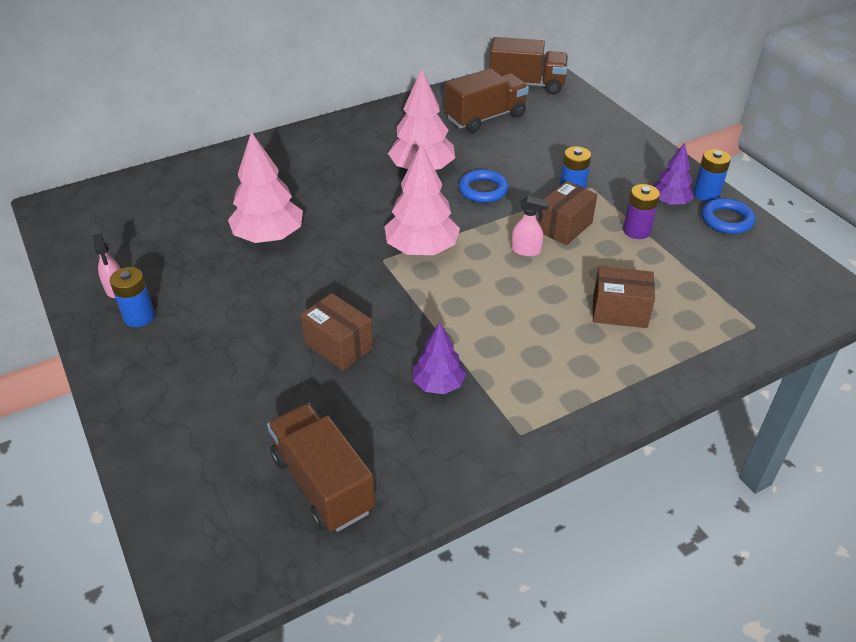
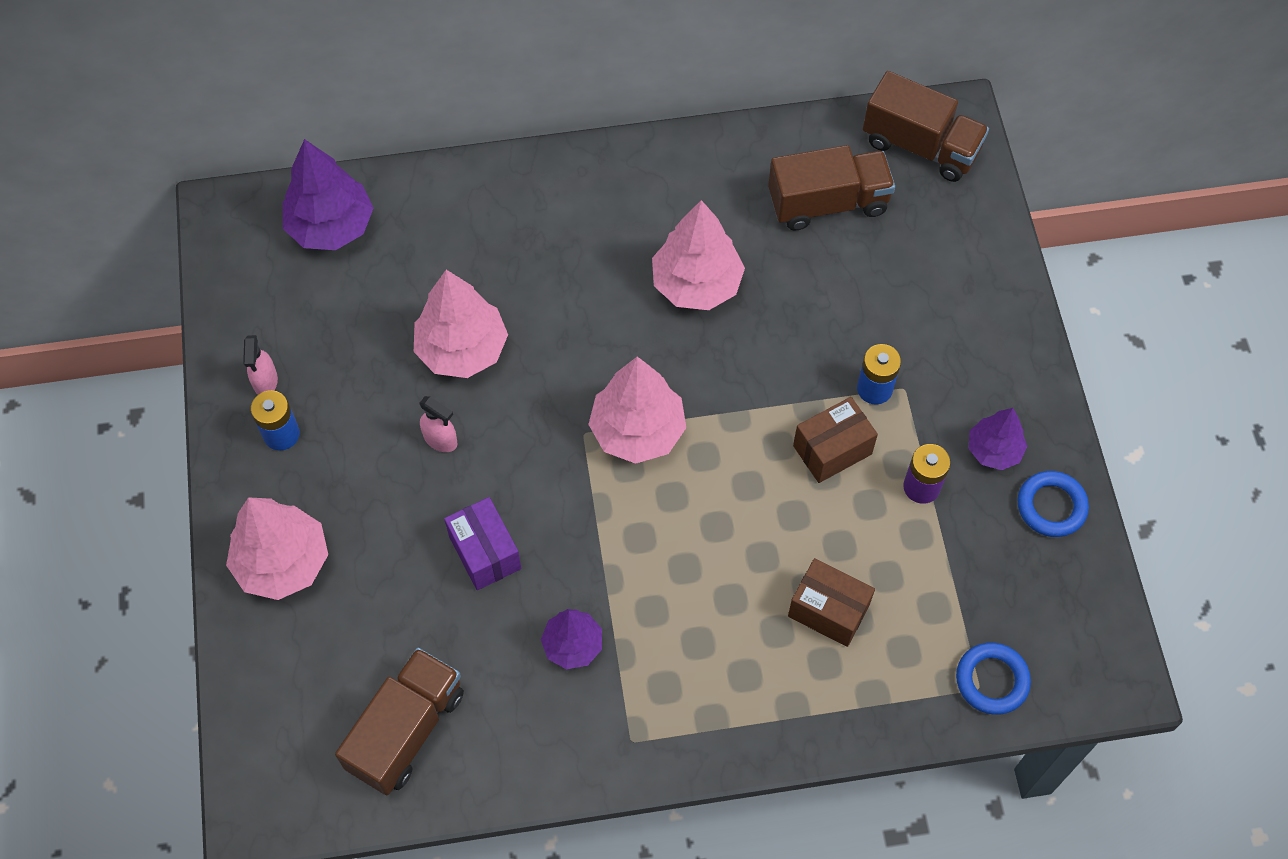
camera: 20 degrees right, 20 degrees up
brown truck [267,403,376,532] -> brown truck turned 45 degrees clockwise [335,648,464,795]
brown box [301,293,373,371] -> purple box [444,497,521,590]
blue ring [459,169,508,203] -> blue ring moved to [956,642,1031,715]
pink spray bottle [511,196,549,257] -> pink spray bottle moved to [420,396,458,452]
blue battery [693,149,731,202] -> none
none -> pink tree [226,497,328,600]
none -> purple tree [283,139,374,250]

